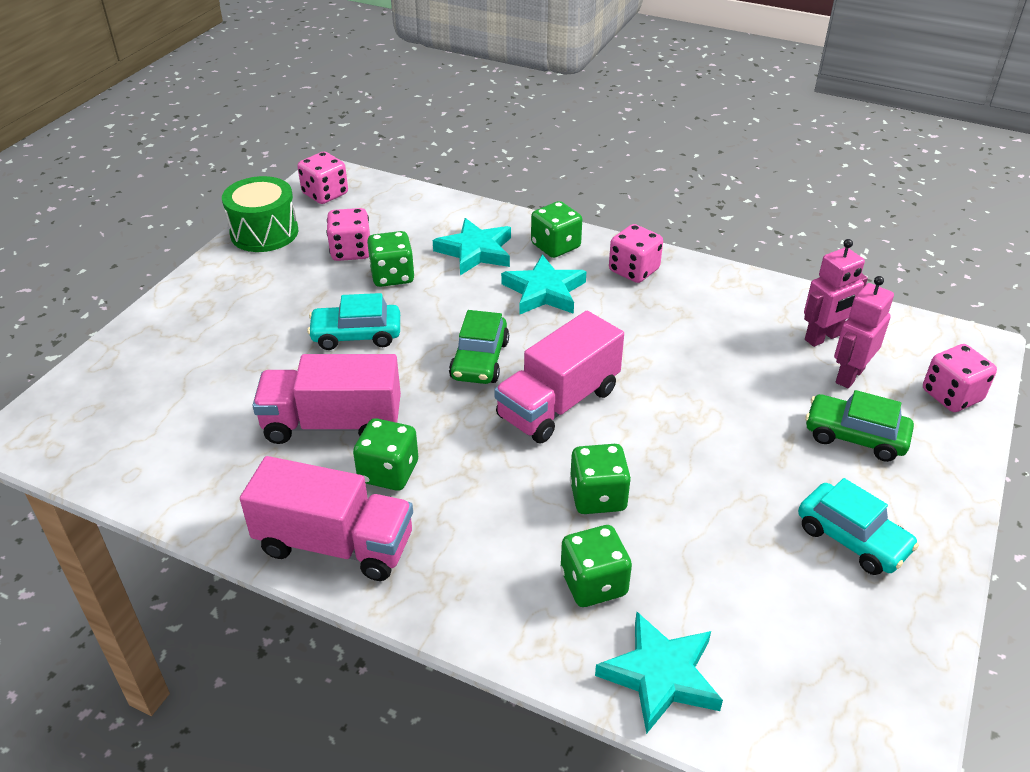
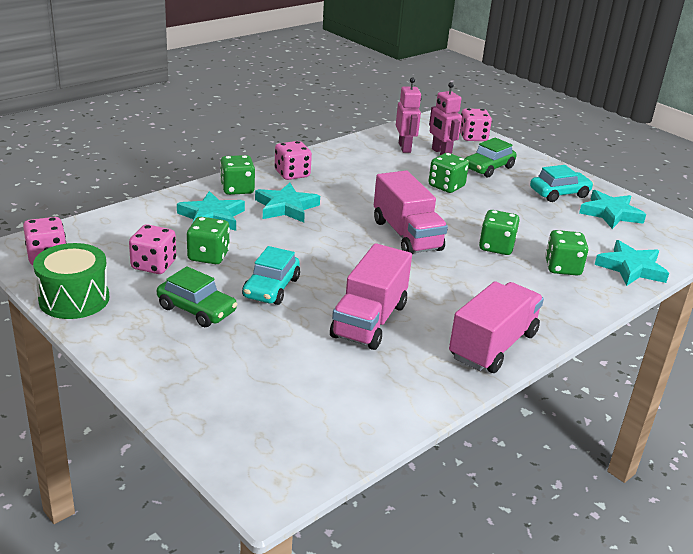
camera: 70 degrees left, 10 degrees down
green dice [353,418,418,491] -> green dice moved to [429,153,469,193]
green car [449,310,509,384] -> green car moved to [157,266,237,327]
none -> turquoise star [579,190,646,229]

